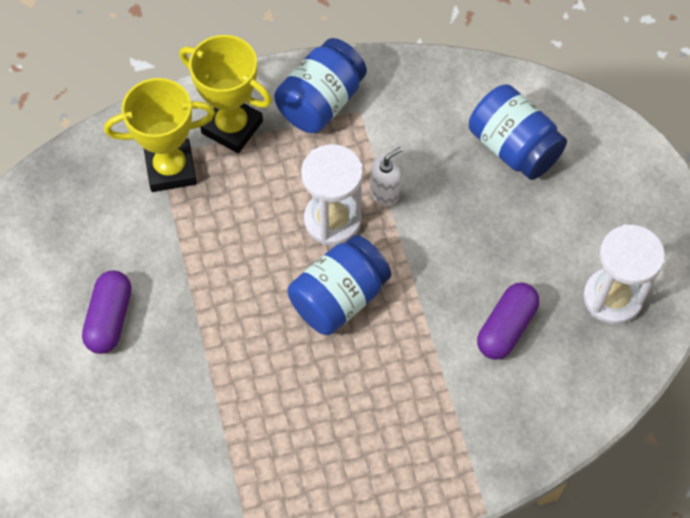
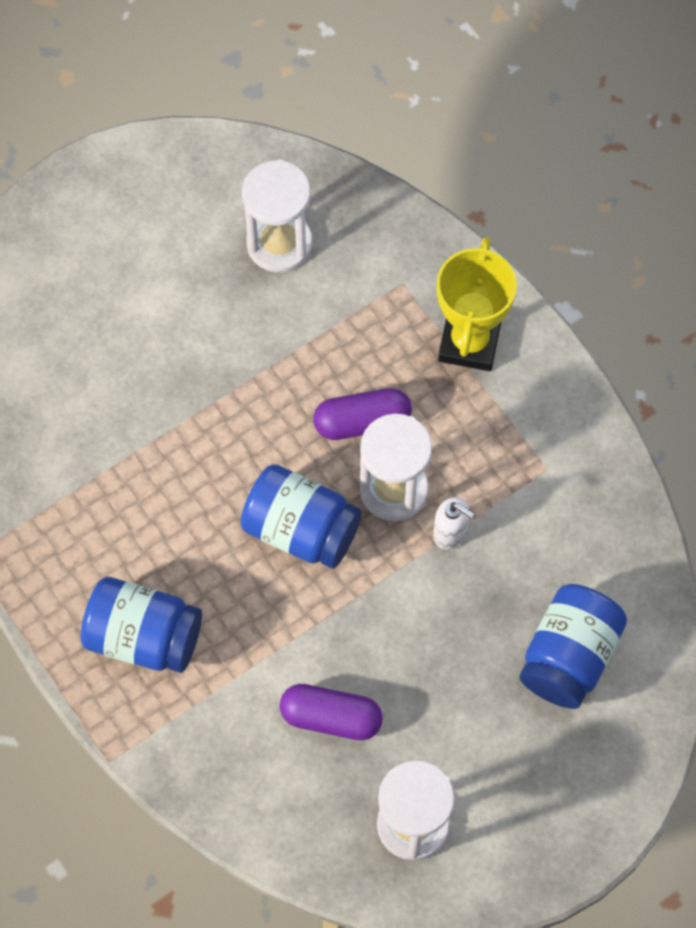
camera: 70 degrees right, 5 degrees up
purple capsule [82,271,131,354] -> purple capsule moved to [313,388,412,440]
yellow trophy [104,78,215,192] -> none
blue jar [274,38,367,133] -> blue jar moved to [80,577,202,673]
none -> white hourglass [242,160,312,273]

